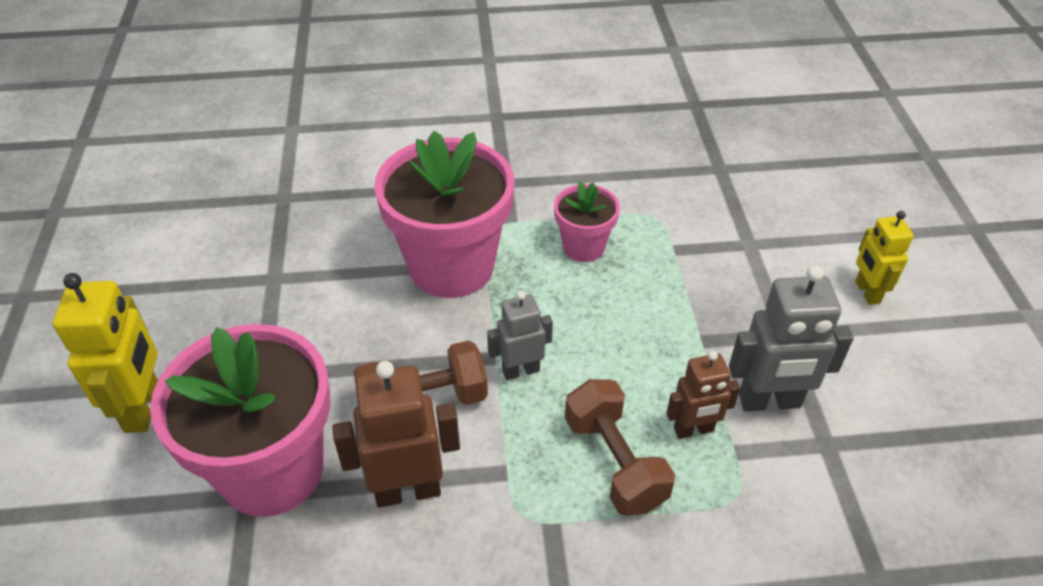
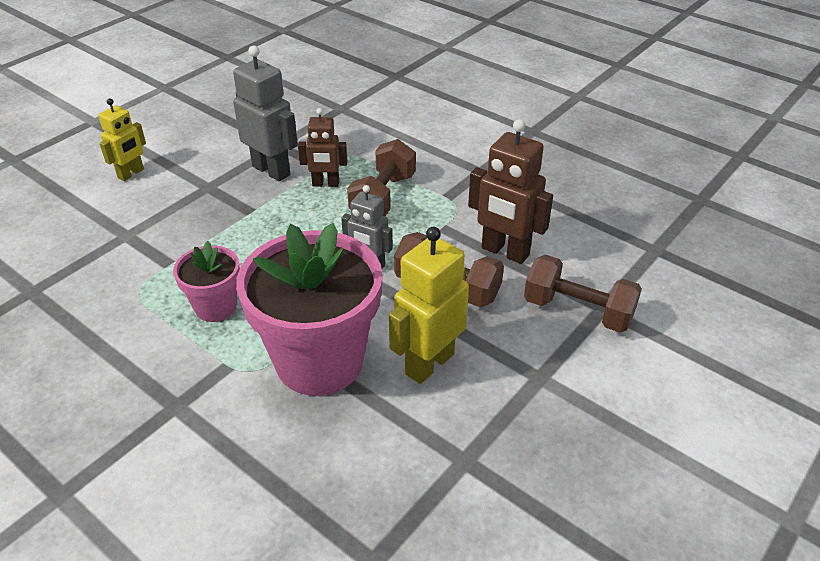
camera: 135 degrees left, 5 degrees down
yellow robot [52,273,158,433] -> yellow robot moved to [389,227,469,384]
pink flower pot [150,324,330,517] -> brown dumbbell [524,255,642,333]
brown robot [667,351,740,439] -> brown robot turned 150 degrees clockwise [298,108,348,187]

